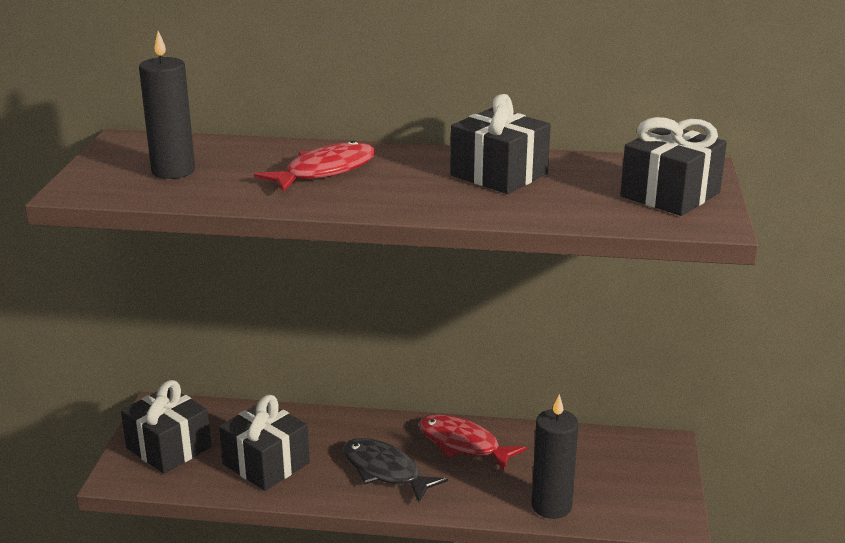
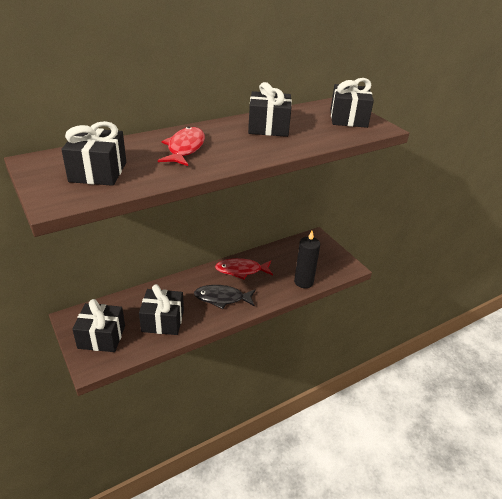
camera: 40 degrees left, 10 degrees up
black candle [139,31,195,179] -> black gift [61,121,126,186]

